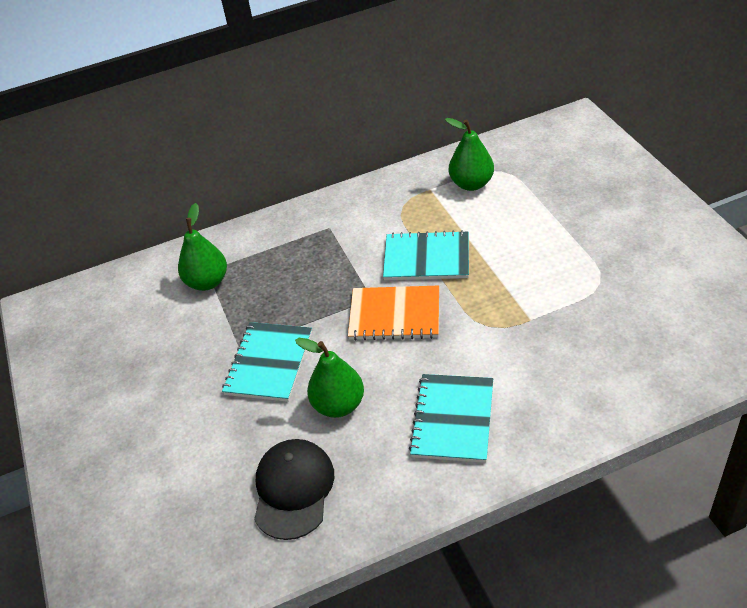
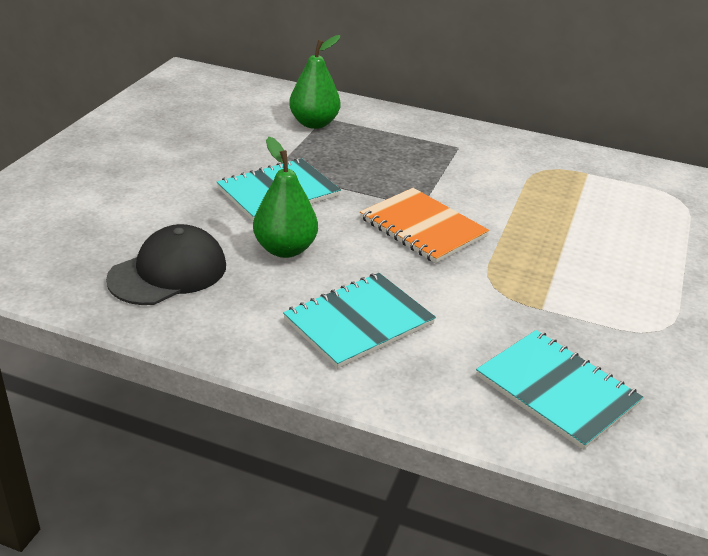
camera: 35 degrees right, 10 degrees down
turquoise notebook [383,230,469,280] -> turquoise notebook moved to [476,330,643,450]
green pear [445,118,494,191] -> none

